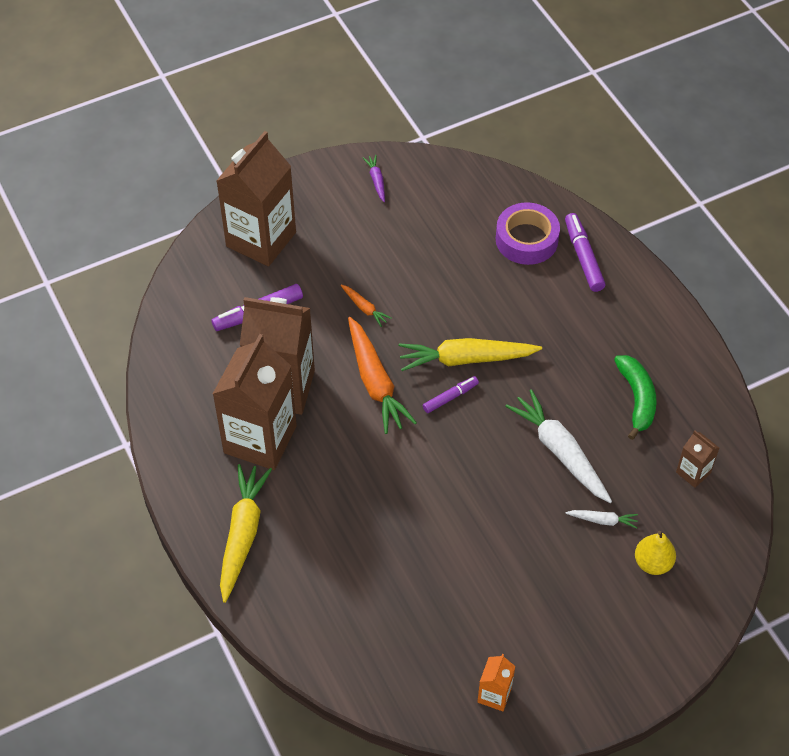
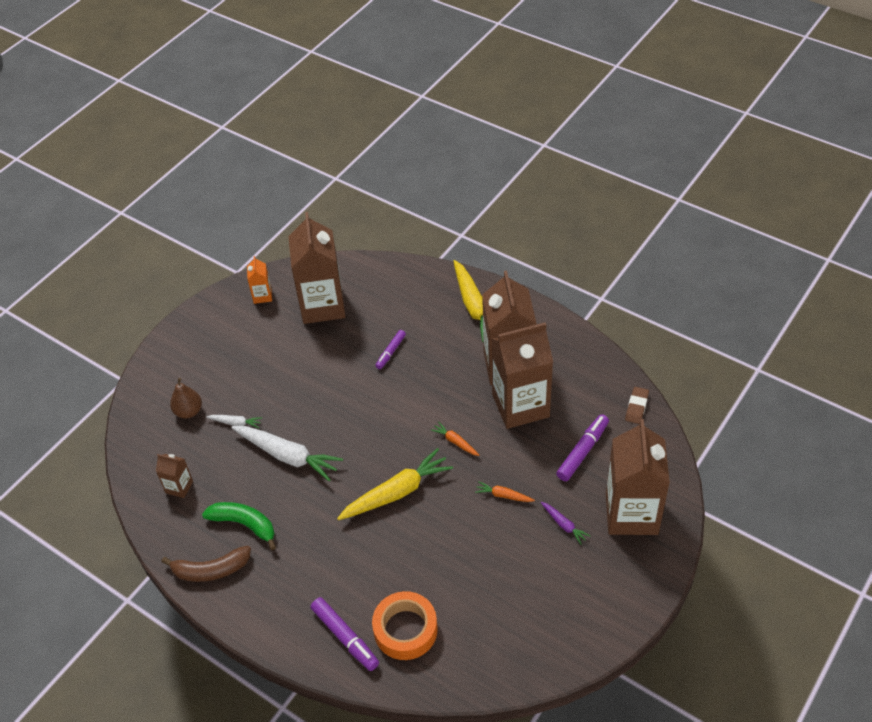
camera: 155 degrees right, 5 degrees down
orange carrot [348,317,417,434] -> orange carrot [431,422,479,456], size x0.47
purple carrot [363,155,385,202] -> purple carrot moved to [541,502,590,545]
purple marker [423,376,479,413] -> purple marker moved to [375,330,406,369]
purple tape [496,202,560,265] -> orange tape [372,591,438,660]
white carrot [566,510,638,529] -> white carrot turned 150 degrees counterclockwise [206,415,262,428]
green banana [614,355,657,440] -> green banana turned 150 degrees clockwise [202,502,276,550]
yellow pear [635,531,676,575] -> brown pear [170,378,202,419]
none -> brown banana [161,546,251,582]
none -> brown carton [288,212,345,324]
none -> brown eraser [625,387,649,424]

